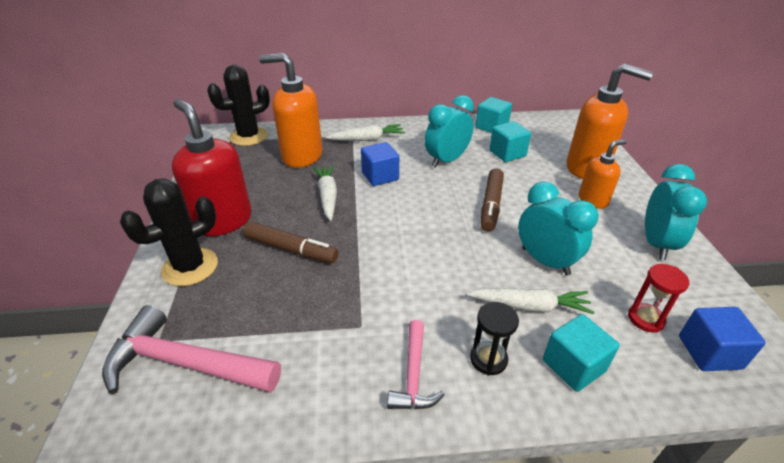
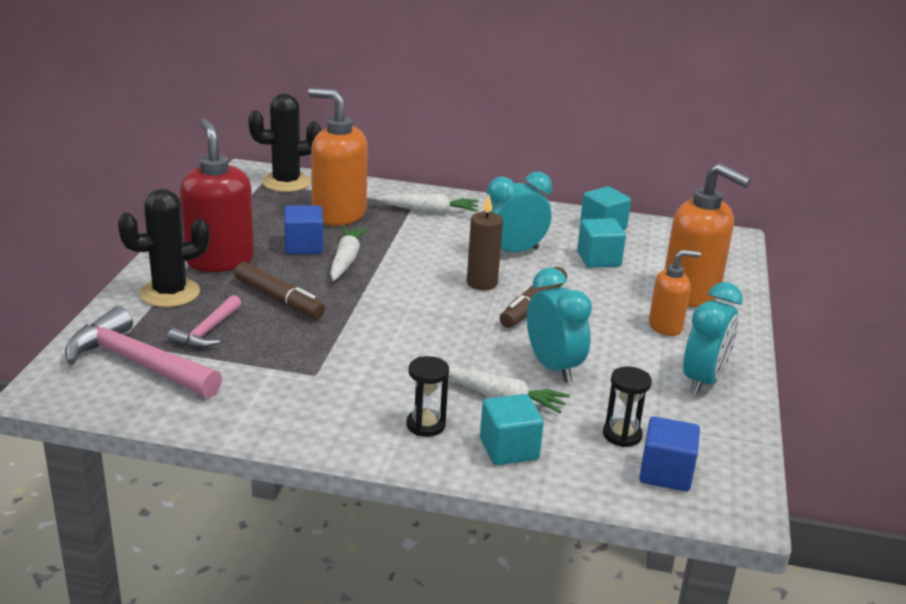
camera: 15 degrees right, 10 degrees down
blue cube [361,142,399,186] -> blue cube moved to [284,205,323,254]
pink hammer [387,320,445,409] -> pink hammer moved to [168,295,242,348]
red hourglass [628,264,689,333] -> black hourglass [603,367,652,447]
none -> brown candle [467,195,503,290]

